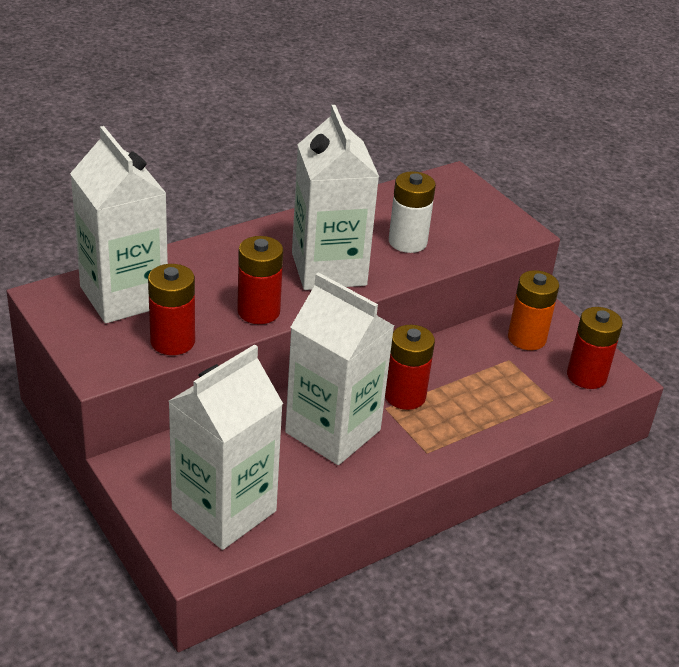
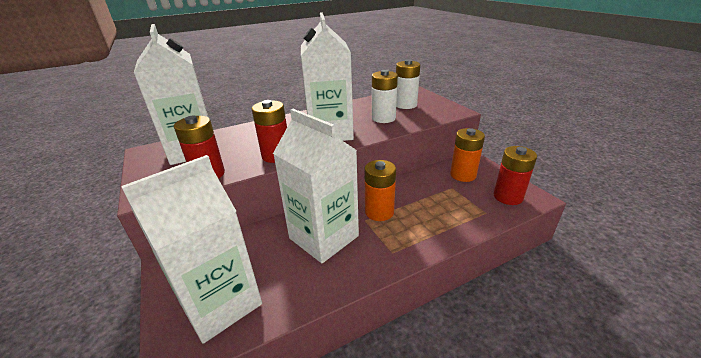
camera: 10 degrees right, 5 degrees down
red battery [385,325,435,410] -> orange battery [364,160,396,221]
none -> white battery [396,59,420,109]

